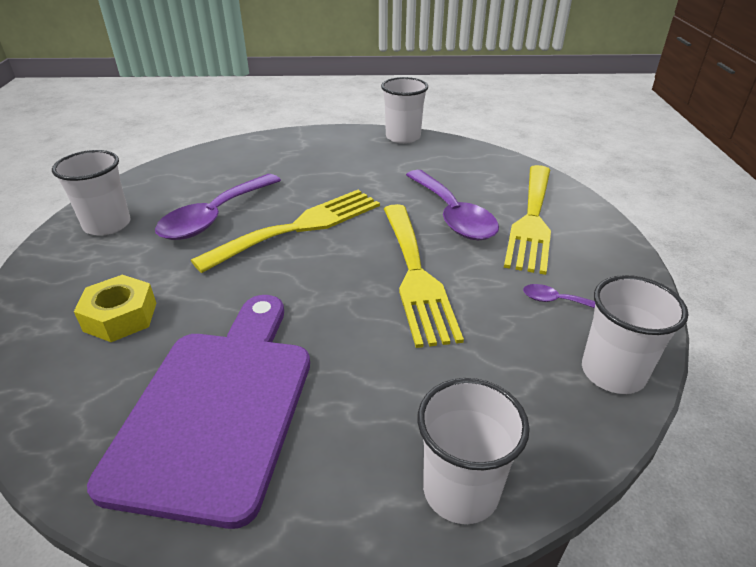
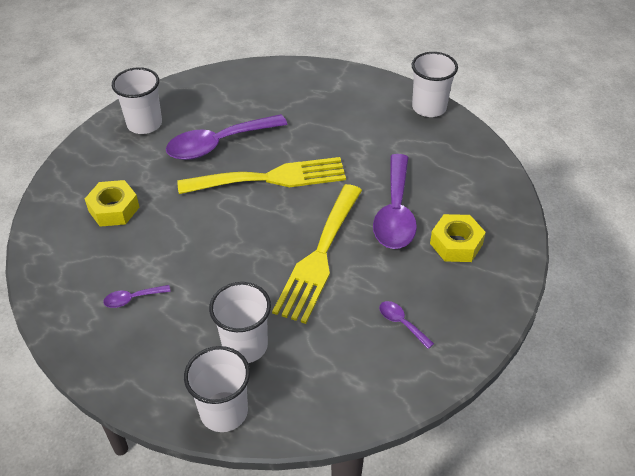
camera: 30 degrees right, 10 degrees up
purple cutting board [87,295,310,529] -> purple spoon [103,285,171,308]
yellow fork [504,165,551,275] -> yellow nut [430,214,486,262]
white cup [582,275,688,394] -> white cup moved to [209,282,271,363]

